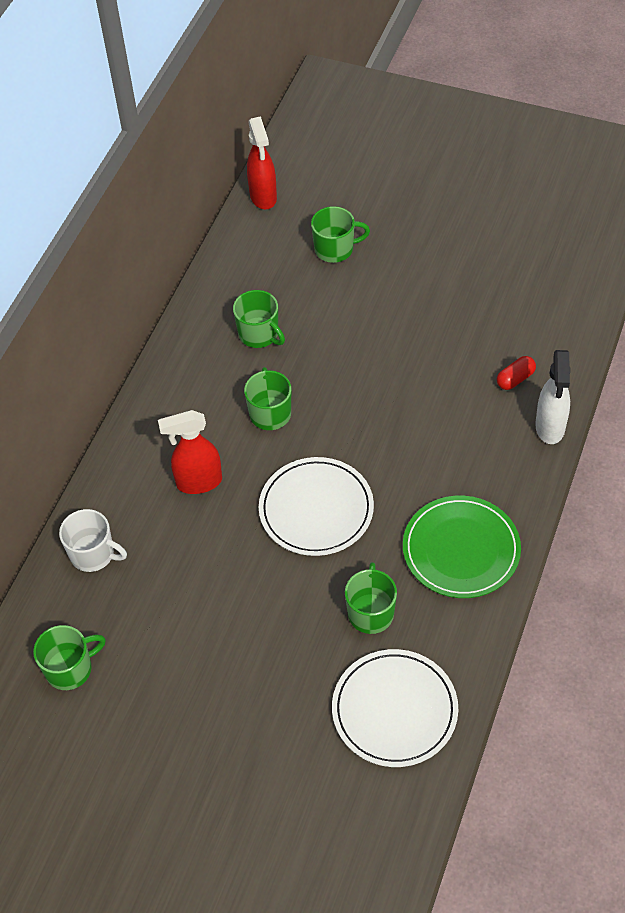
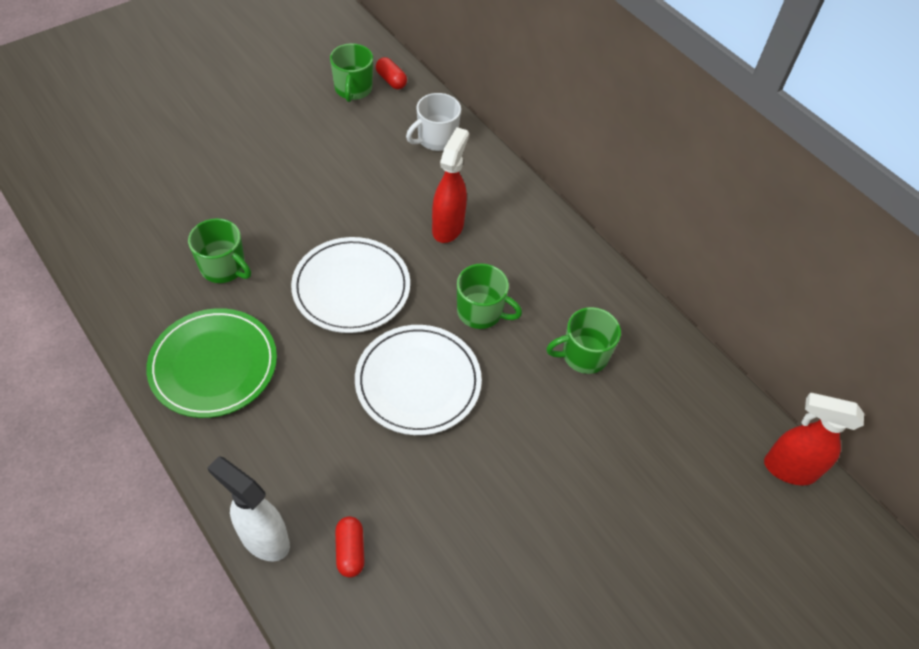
camera: 115 degrees right, 0 degrees up
green mug [311,206,370,263] -> none
white plate [332,649,458,767] -> white plate moved to [355,325,482,435]
none -> red capsule [376,57,407,89]

